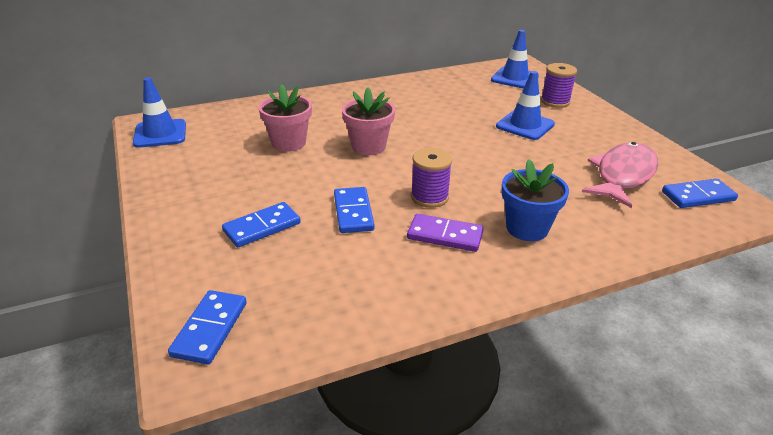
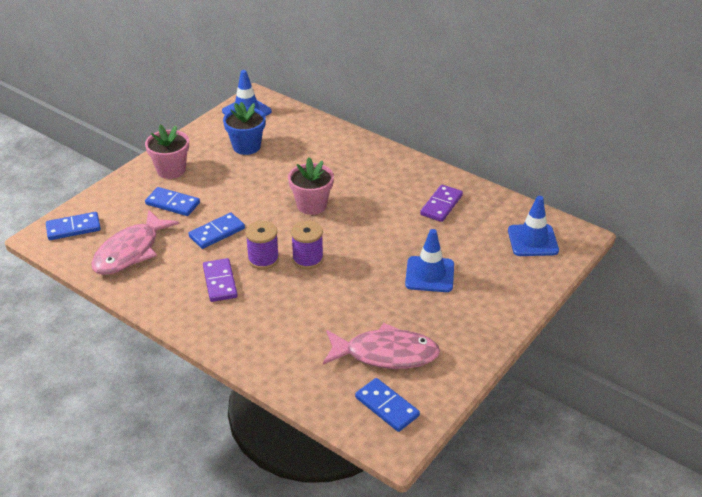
camera: 60 degrees right, 5 degrees up
pink flower pot [258,84,312,152] -> pink flower pot moved to [145,125,189,179]
blue flower pot [501,159,569,241] -> blue flower pot moved to [223,102,266,155]
purple spool [541,63,577,108] -> purple spool moved to [291,221,324,269]
none -> pink fish [91,210,179,275]
none -> purple domino [420,185,463,222]

